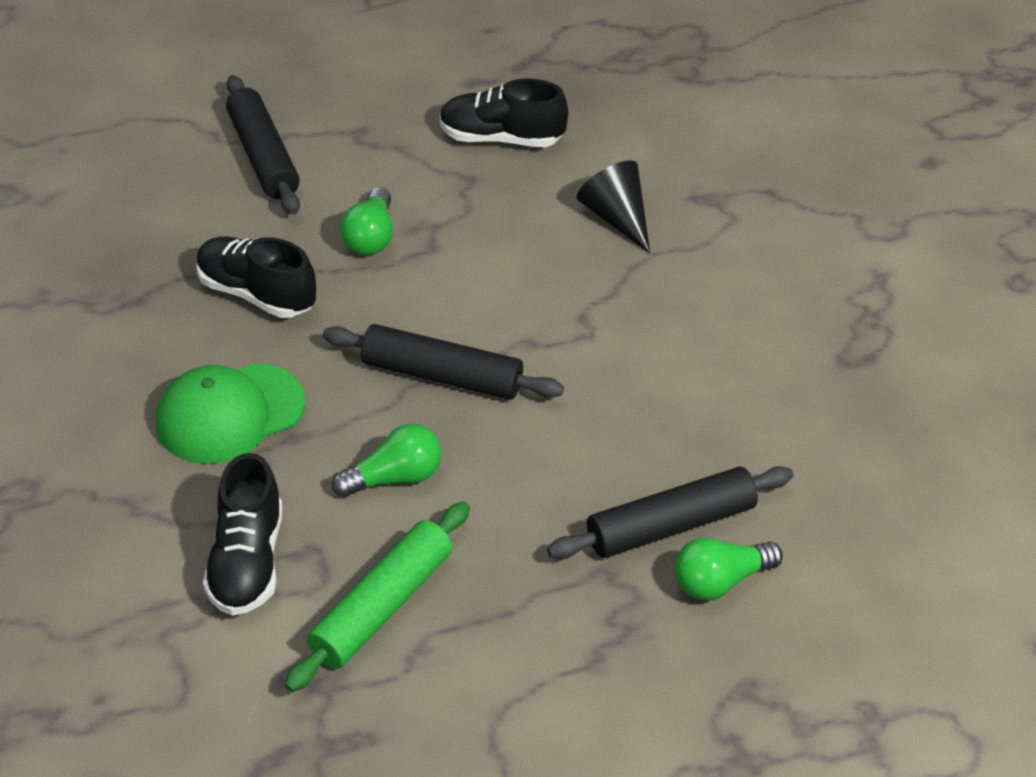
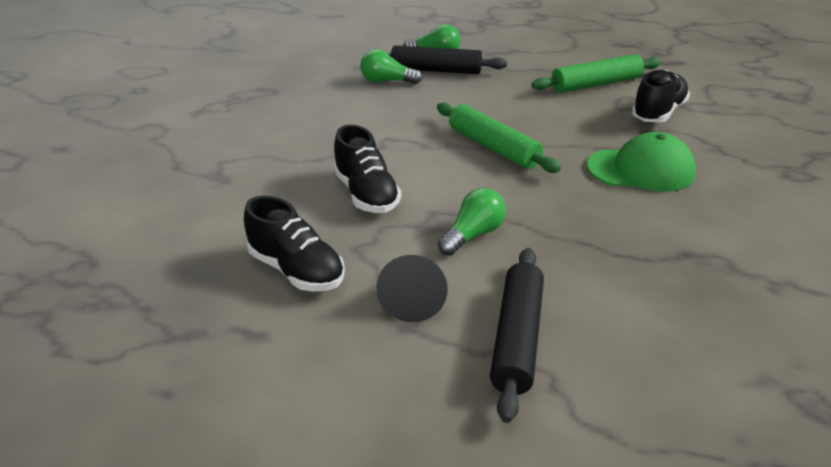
camera: 145 degrees left, 10 degrees down
black shoe [196,237,316,318] -> black shoe moved to [334,125,401,213]
black rolling pin [323,324,564,400] -> green rolling pin [437,103,561,173]
green light bulb [332,424,442,497] -> green light bulb moved to [360,49,422,84]
black cone [577,160,650,253] -> black cone moved to [376,255,448,322]

